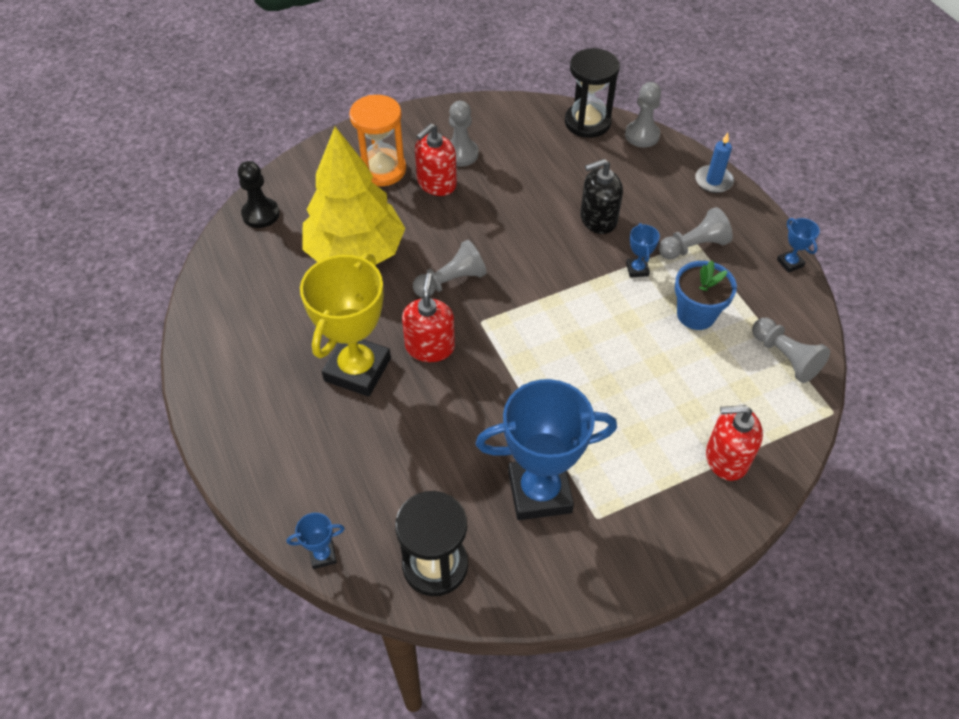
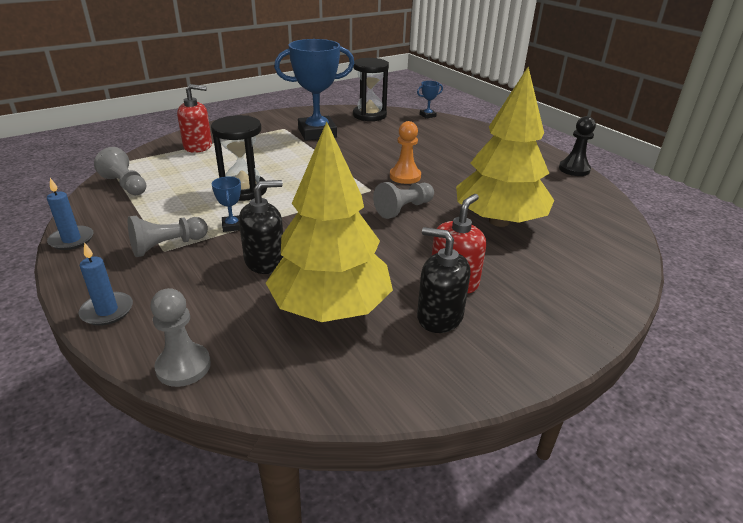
camera: 170 degrees right, 20 degrees down
black pawn [238,161,280,228] -> black pawn moved to [559,116,596,176]
yellow trophy [300,253,391,397] -> none
orange hourglass [349,95,406,186] -> none
red soap dispenser [402,273,455,362] -> orange pawn [390,121,421,184]
grey pawn [449,101,479,167] -> black soap dispenser [417,227,470,333]
black hourglass [565,48,620,138] -> black hourglass moved to [211,115,267,201]
blue flower pot [675,261,737,330] -> none
blue trophy [777,218,820,273] -> blue candle [47,178,94,250]
none -> yellow tree [266,122,393,322]

